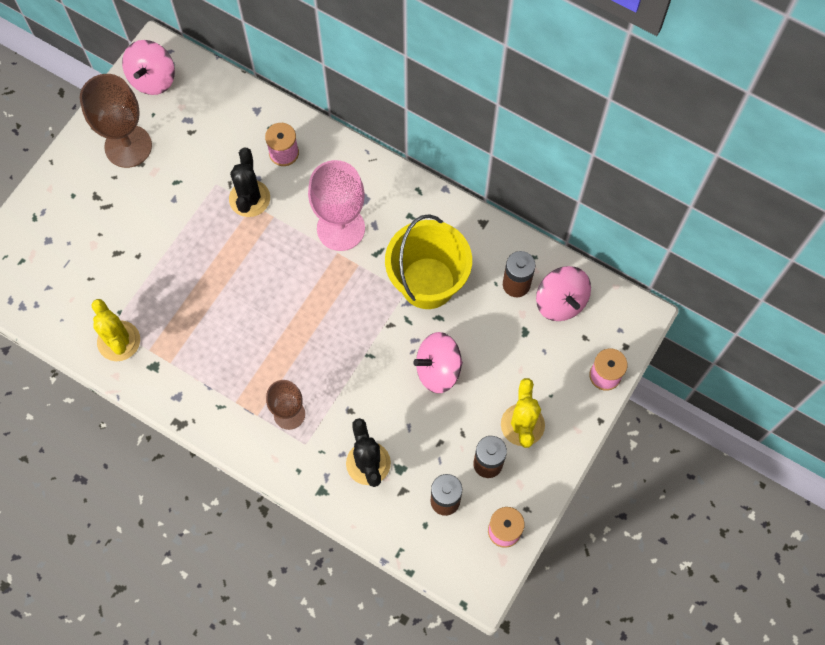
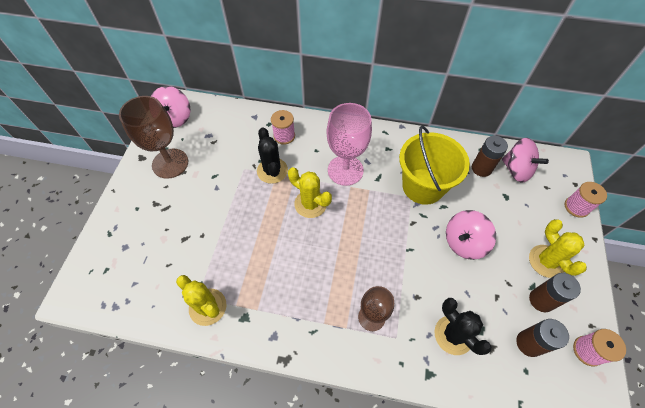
camera: 20 degrees left, 10 degrees down
none -> yellow cactus [288,167,332,218]

